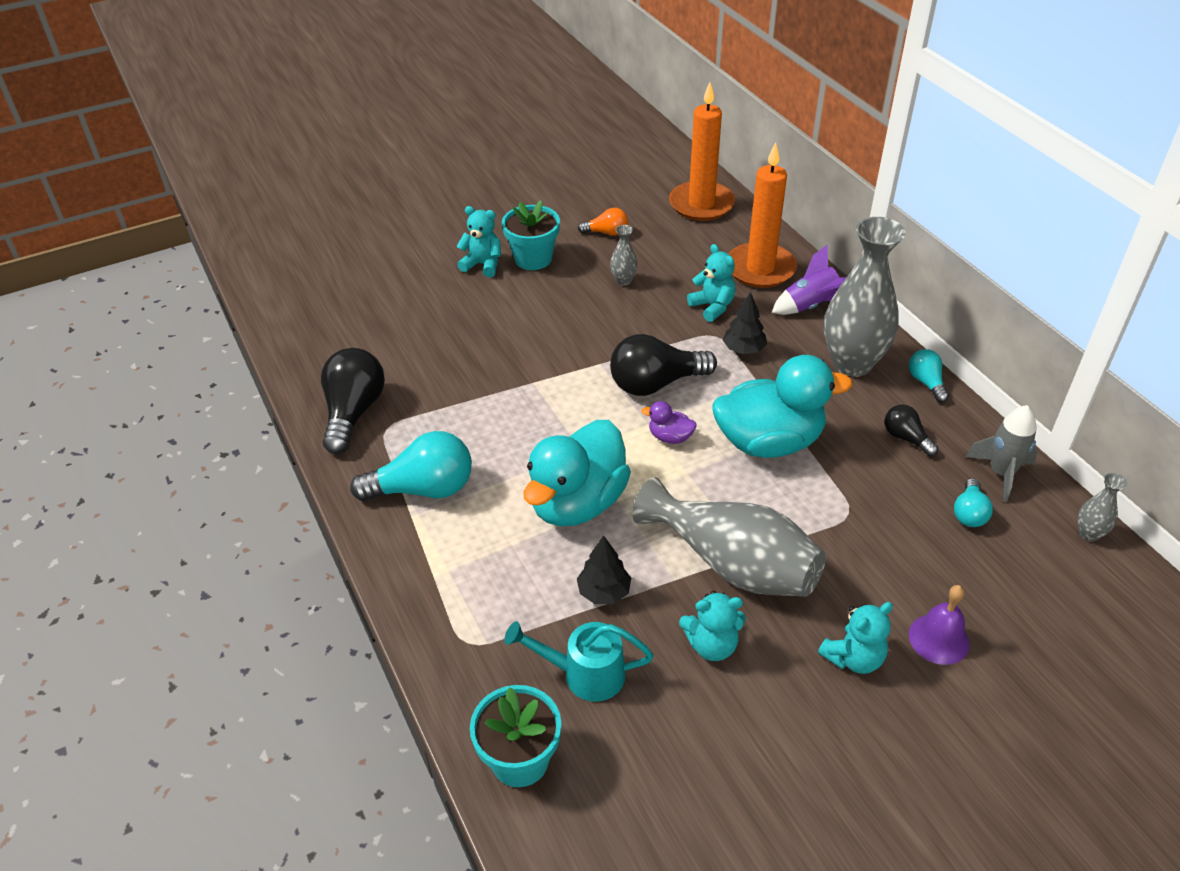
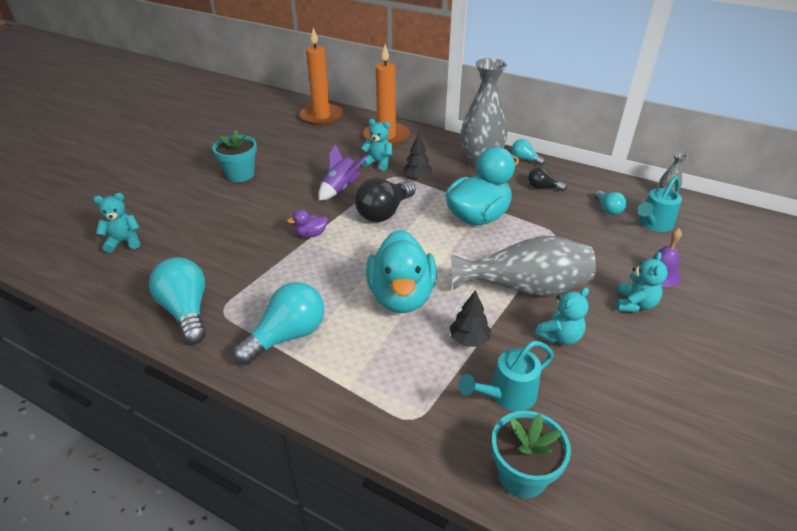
camera: 35 degrees left, 5 degrees down
black light bulb [321,348,385,454] -> turquoise light bulb [149,257,206,344]
turquoise teddy bear [456,206,501,277] -> turquoise teddy bear moved to [93,193,140,253]
orange light bulb [578,208,628,236] -> none
grey vase [610,225,638,286] -> none
purple duck [641,401,697,444] -> purple duck moved to [287,210,328,237]
purple rocket [772,245,846,315] -> purple rocket moved to [319,144,367,201]
grey rocket [966,405,1038,502] -> none
none -> turquoise watering can [638,176,682,232]

